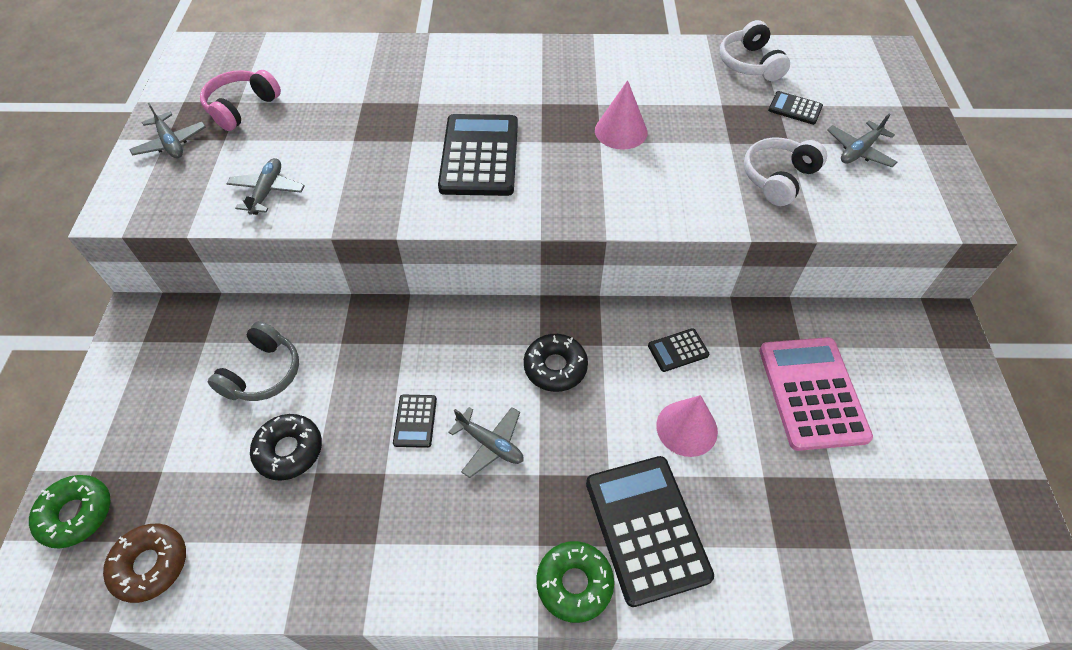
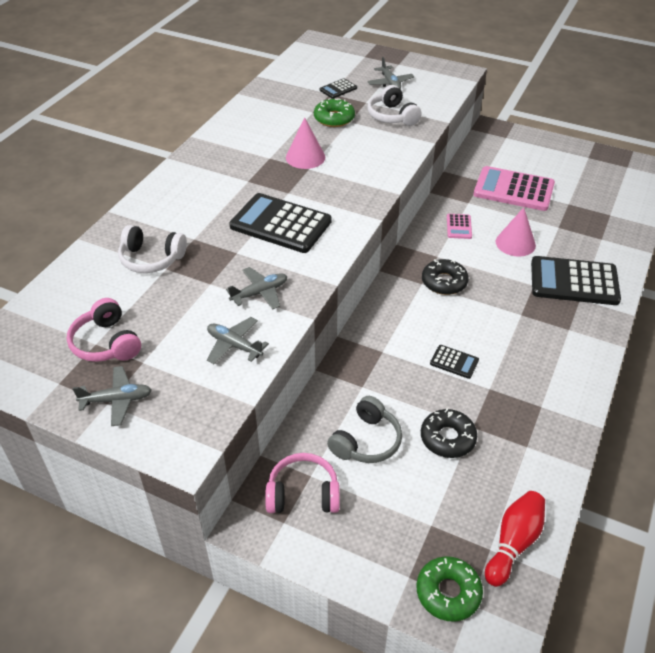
camera: 65 degrees left, 10 degrees down
brown donut [103,524,186,603] -> red bowling pin [485,491,545,587]
grey headphones [208,321,299,401] -> grey headphones turned 75 degrees clockwise [327,396,402,463]
grey plane [448,407,524,478] -> grey plane moved to [226,267,287,309]
green donut [536,541,614,623] -> green donut moved to [314,98,355,127]
black calculator [648,328,709,372] -> pink calculator [447,214,472,239]
white headphones [719,20,790,81] -> white headphones moved to [118,225,187,273]
none -> pink headphones [265,453,340,513]

